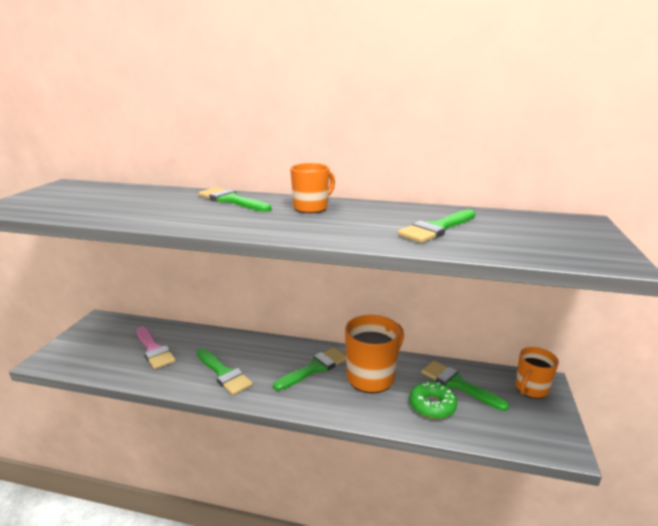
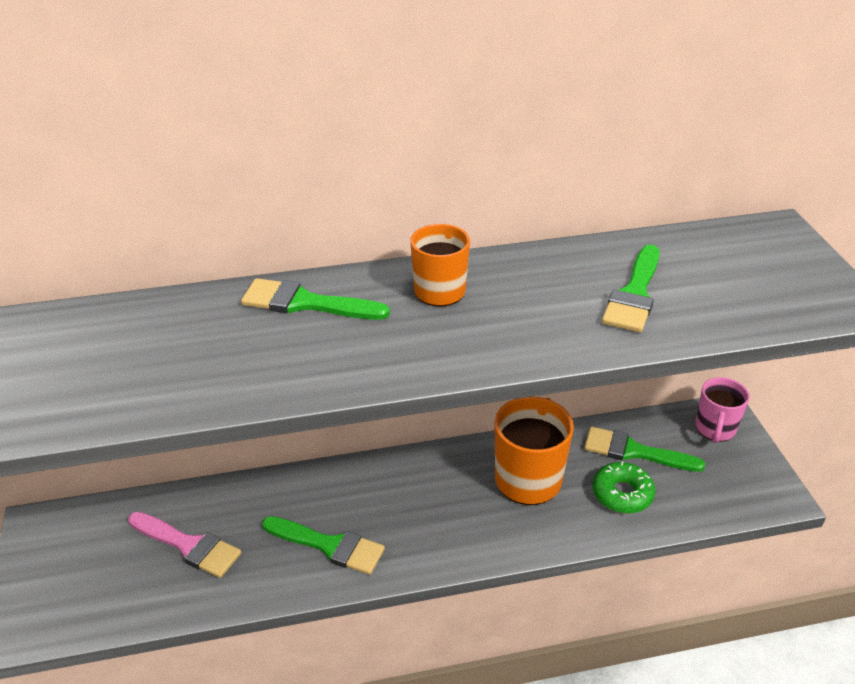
camera: 25 degrees left, 15 degrees up
green brush [273,347,346,391] -> none
orange mug [515,347,559,399] -> pink mug [696,377,749,443]

